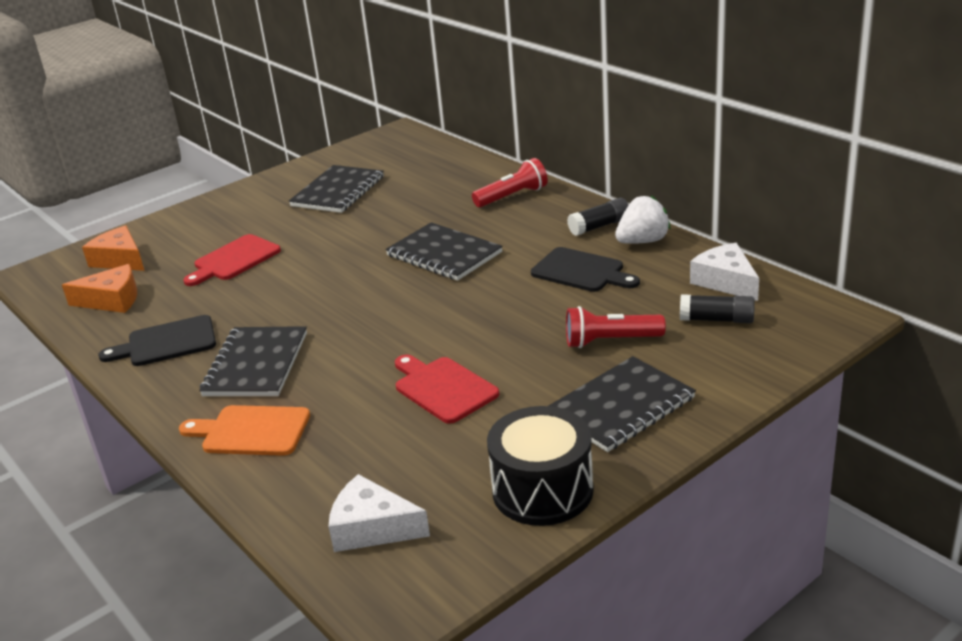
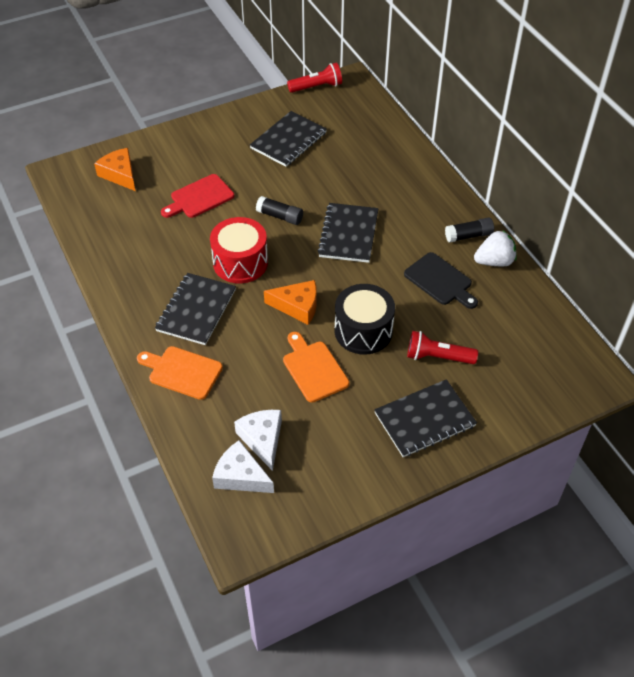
camera: 10 degrees right, 20 degrees up
orange cheese [62,264,137,313] -> orange cheese moved to [264,280,317,325]
black cutting board [98,315,216,366] -> none
black notebook [385,222,503,281] -> black notebook turned 45 degrees clockwise [318,203,378,263]
red cutting board [395,355,499,424] -> orange cutting board [283,332,349,403]
red flashlight [472,158,548,207] -> red flashlight moved to [287,63,342,93]
black drum [487,406,594,526] -> black drum moved to [335,284,395,354]
black glue stick [680,294,755,323] -> black glue stick moved to [256,196,303,225]
white cheese [690,243,759,301] -> white cheese moved to [234,410,282,471]
none -> red drum [210,217,268,283]

